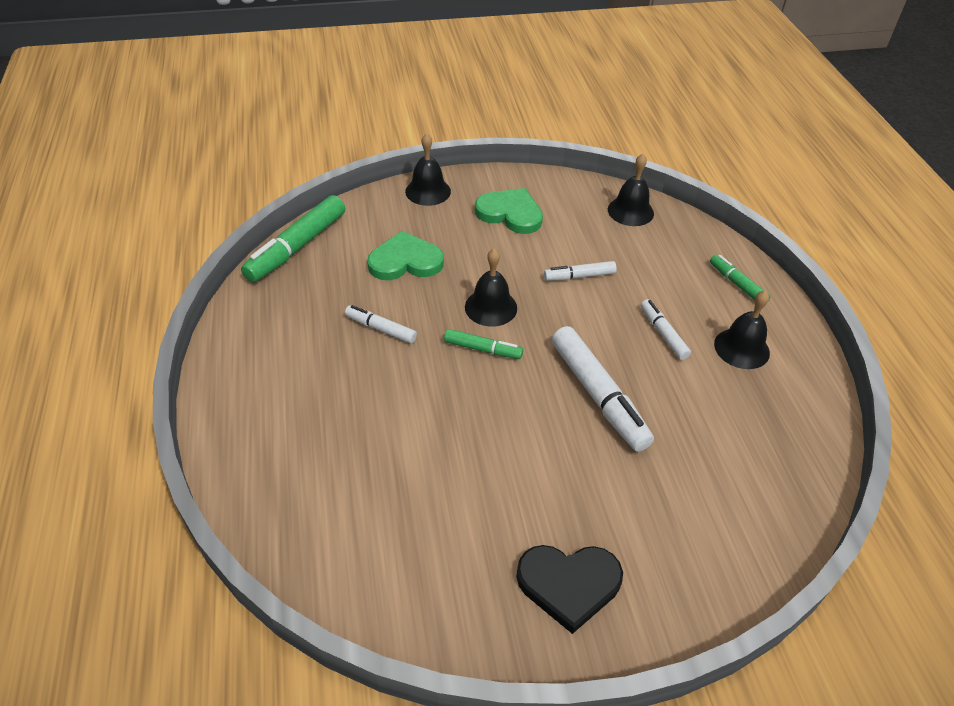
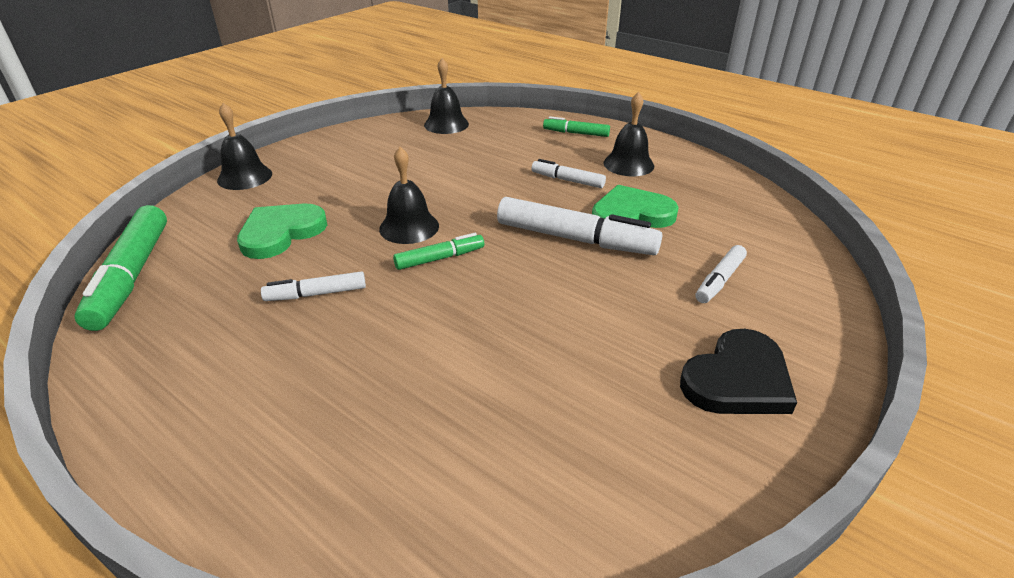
camera: 40 degrees left, 10 degrees down
green heart [475,188,543,234] -> green heart moved to [592,185,679,228]
white marker [544,261,617,281] -> white marker moved to [696,245,747,303]

